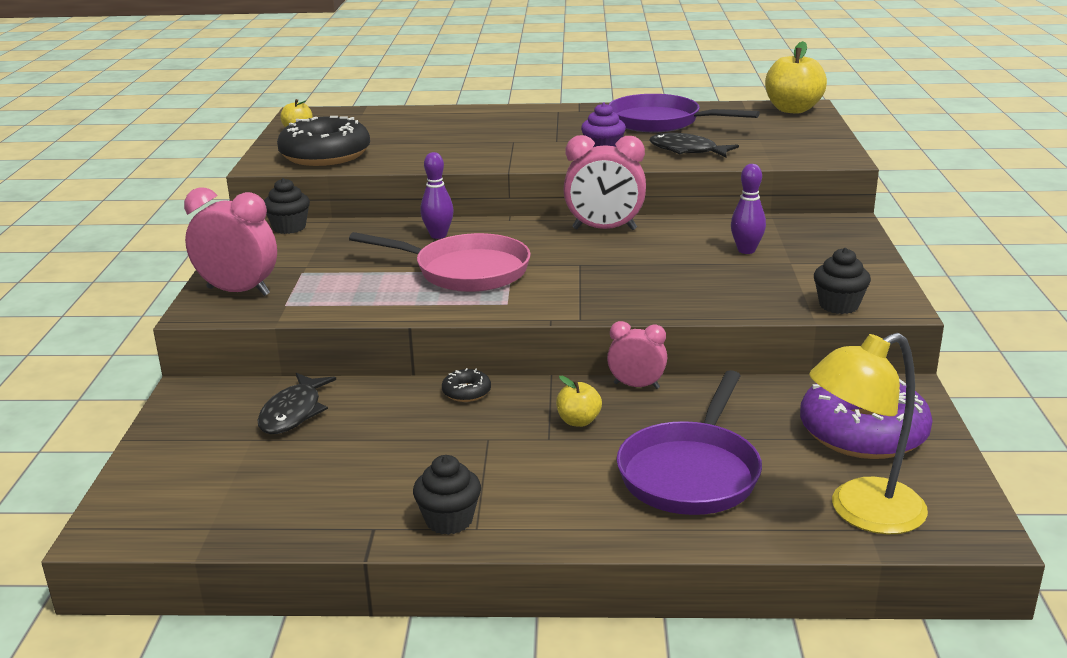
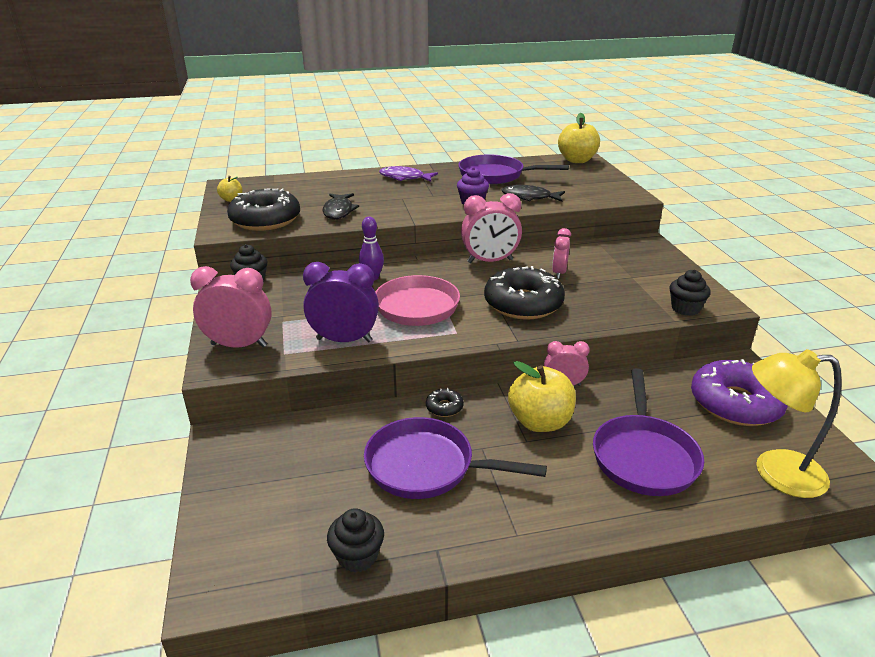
camera: 15 degrees left, 5 degrees up
black fish [257,373,336,434] -> black fish moved to [323,193,359,219]
black cupcake [413,455,481,535] -> black cupcake moved to [327,508,384,573]
yellow apple [556,376,602,427] -> yellow apple [508,361,576,432], size x1.93
purple bowling pin [731,164,766,254] -> none
yellow lamp [809,333,928,534] -> yellow lamp turned 45 degrees clockwise [752,349,842,498]
none -> purple clock [303,262,379,342]
none -> purple pan [364,417,547,499]
none -> purple fish [379,166,438,182]
none -> black donut [484,266,565,320]
none -> pink clock [552,228,571,279]

